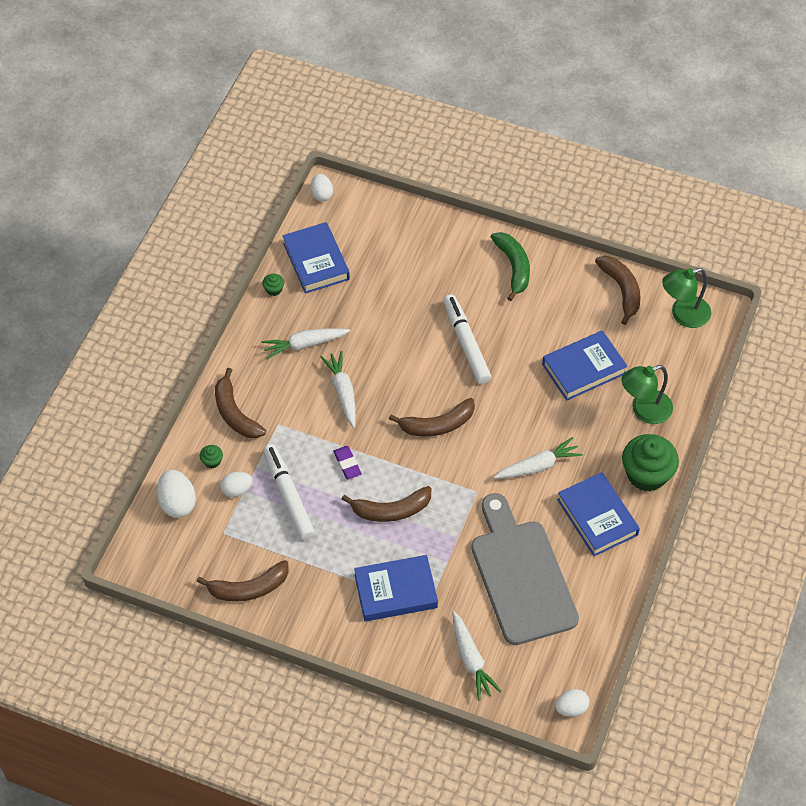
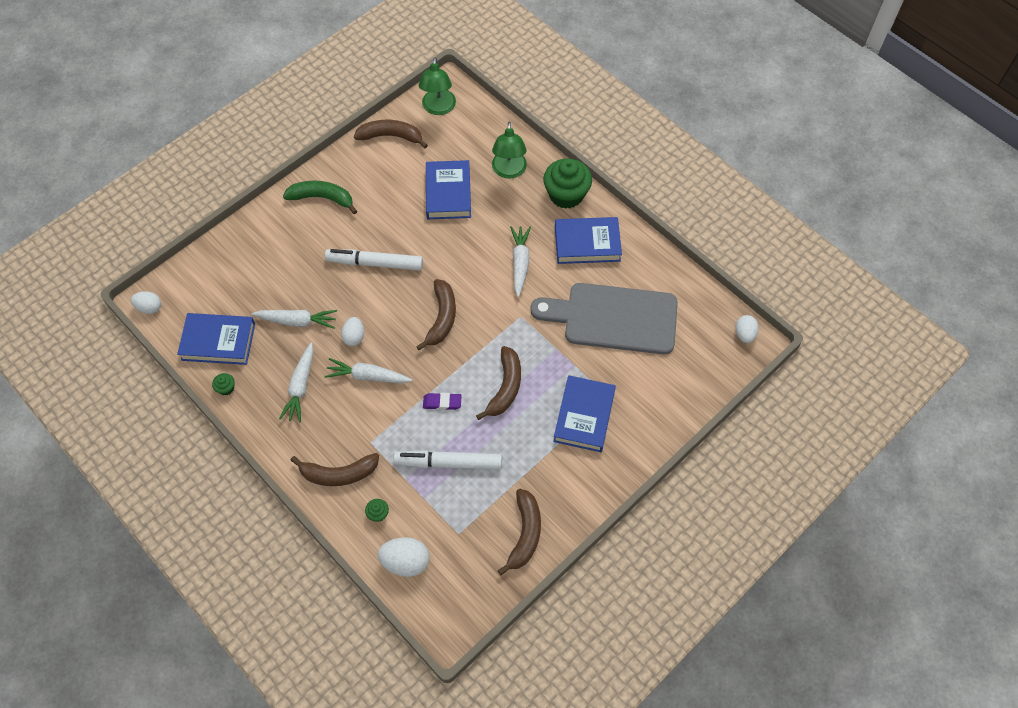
camera: 65 degrees left, 5 degrees up
white egg [220,472,253,497] -> white egg moved to [341,317,364,346]
white carrot [452,611,502,700] -> white carrot moved to [252,310,337,329]

